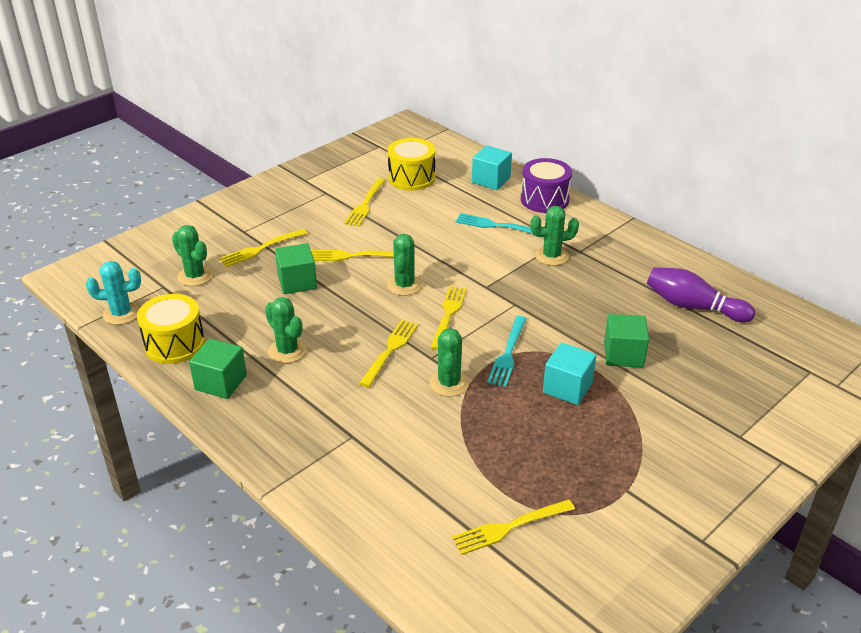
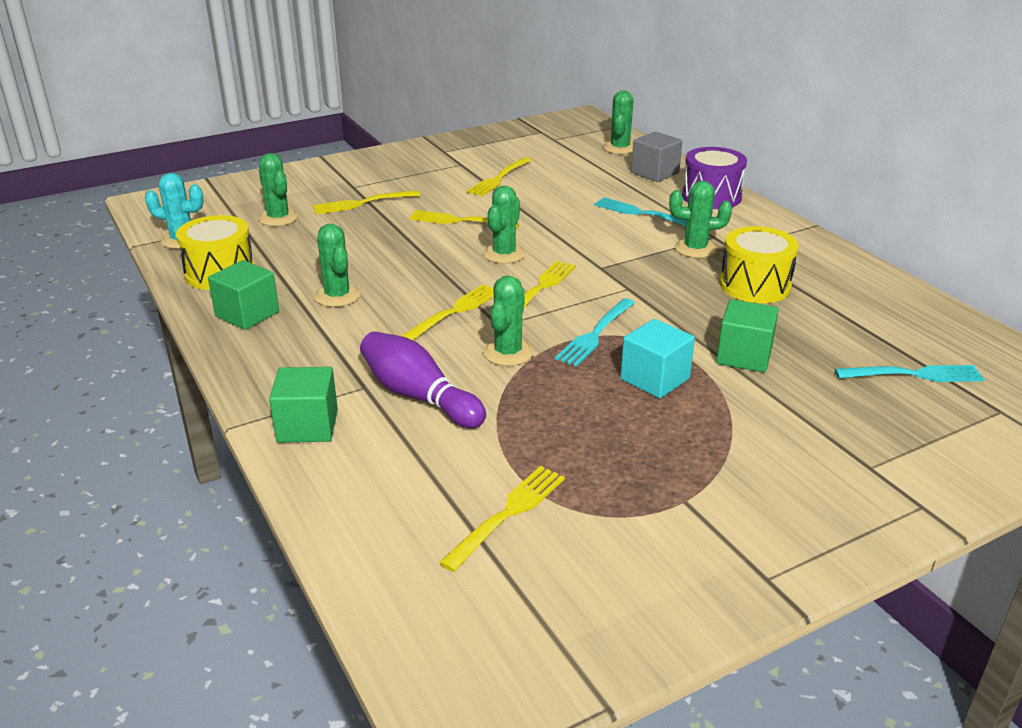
camera: 15 degrees right, 5 degrees down
green cube [275,243,317,294] -> green cube moved to [269,367,338,442]
yellow drum [388,138,435,191] -> yellow drum moved to [720,226,799,303]
yellow fork [452,499,575,555] -> yellow fork turned 135 degrees clockwise [439,466,565,572]
turquoise cube [472,145,512,190] -> grey cube [631,131,683,182]
purple bowling pin [647,267,755,322] -> purple bowling pin moved to [360,331,486,428]
none -> green cactus [603,90,633,154]
none -> turquoise fork [835,365,985,382]

